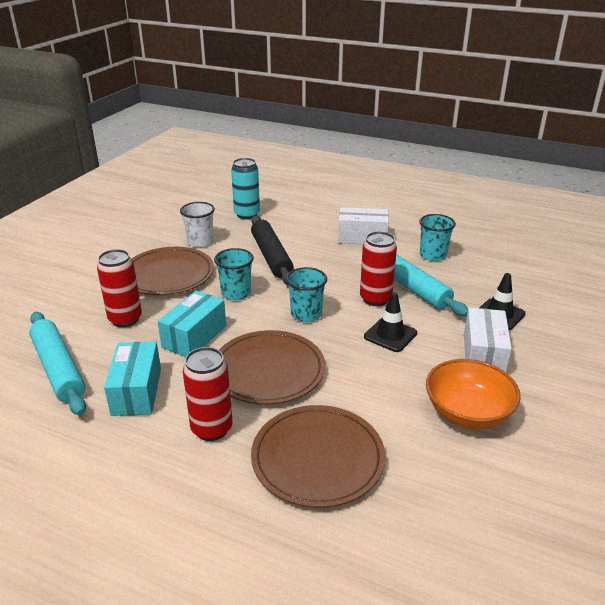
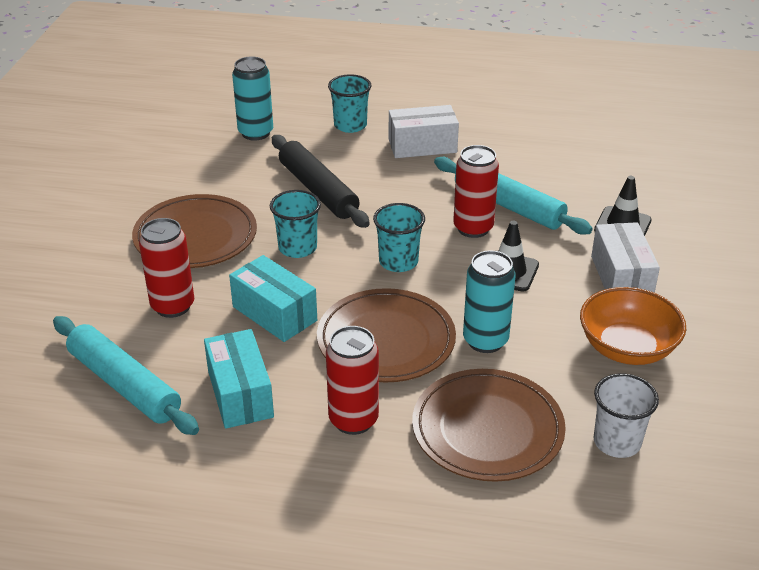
camera: 15 degrees left, 5 degrees up
turquoise box [157,291,226,357] -> turquoise box turned 60 degrees counterclockwise [229,255,317,342]
white cup [180,202,215,247] -> white cup moved to [594,373,659,458]
turquoise cup [419,214,456,261] -> turquoise cup moved to [328,74,371,133]
none -> turquoise can [463,251,516,353]

